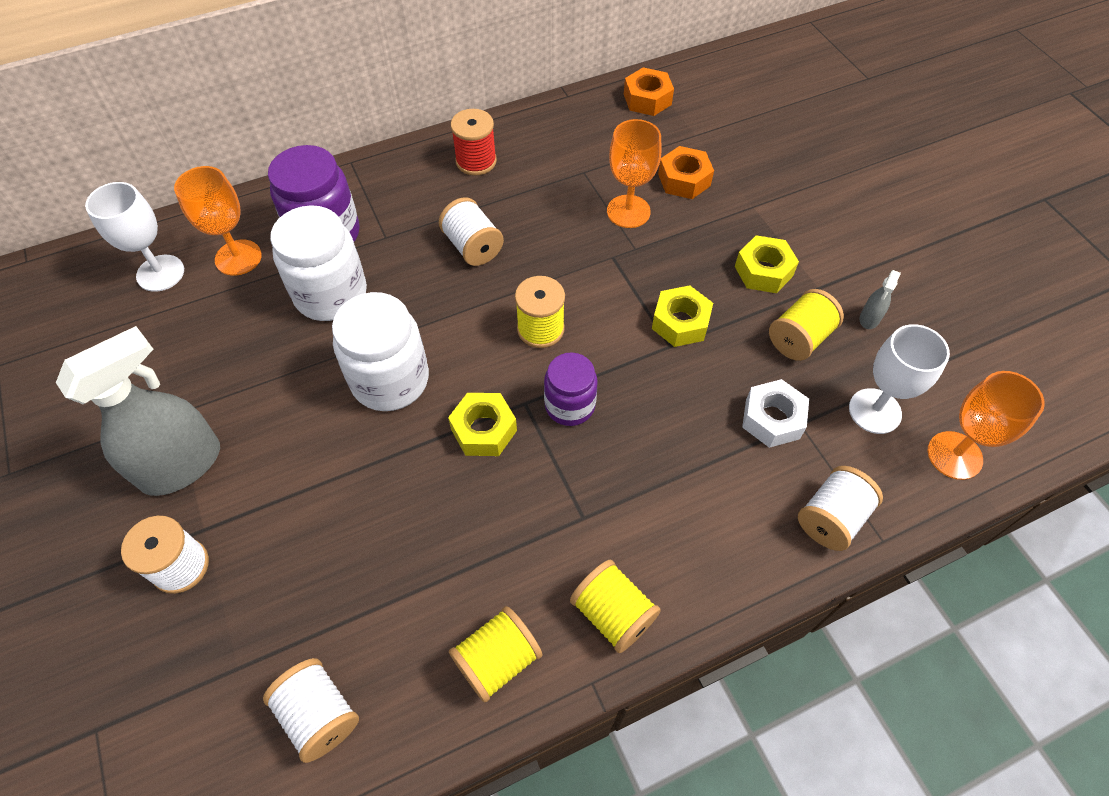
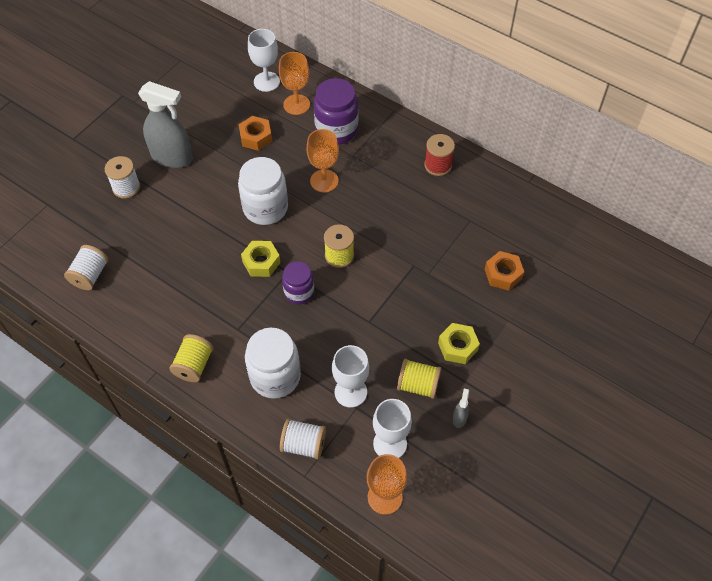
camera: 60 degrees right, 0 degrees up
white jar [270,205,367,321] -> white jar moved to [245,328,301,399]
white spool [439,197,504,266] -> none
yellow spool [449,606,542,702] -> none
orange goblet [607,119,661,228] -> orange goblet moved to [307,129,339,192]
orange nut [624,67,674,116] -> orange nut moved to [239,116,272,151]
yellow nut [652,285,713,347] -> none
white nut [742,379,809,448] -> white goblet [332,345,369,408]
grey spray bottle [860,270,901,329] -> grey spray bottle turned 105 degrees clockwise [453,389,469,428]

